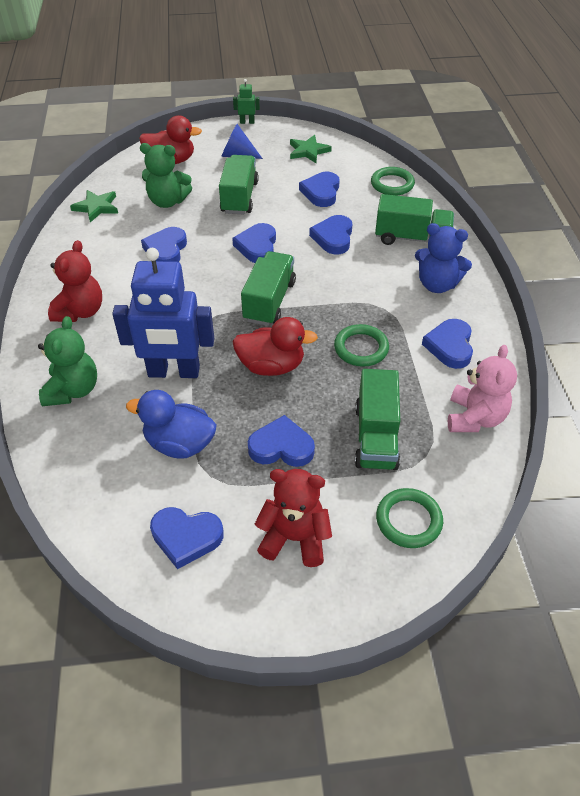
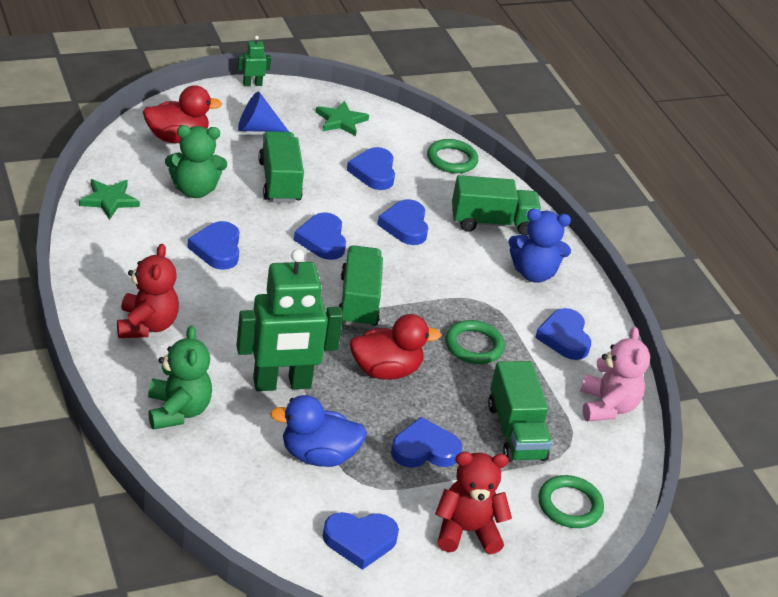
camera: 20 degrees left, 10 degrees down
blue robot [112,248,214,378] -> green robot [236,249,343,391]

